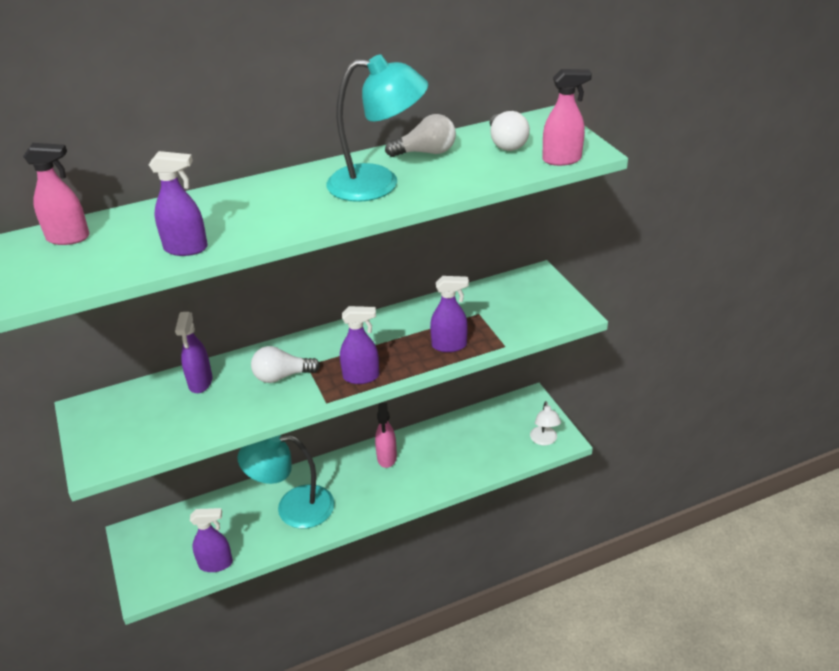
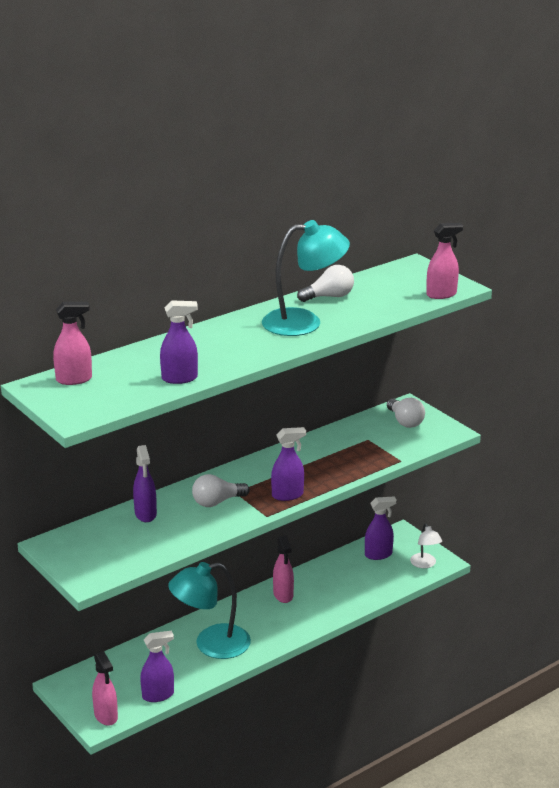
camera: 15 degrees left, 10 degrees down
purple spray bottle [430,276,469,352] -> purple spray bottle moved to [365,497,397,560]
white light bulb [490,111,530,151] -> white light bulb moved to [387,398,425,428]
none -> pink spray bottle [92,651,118,726]

